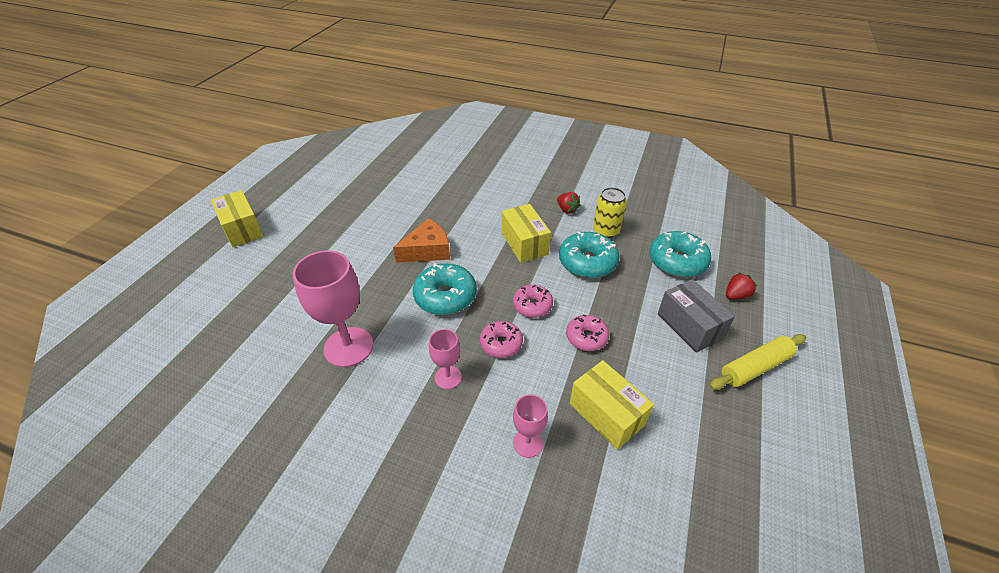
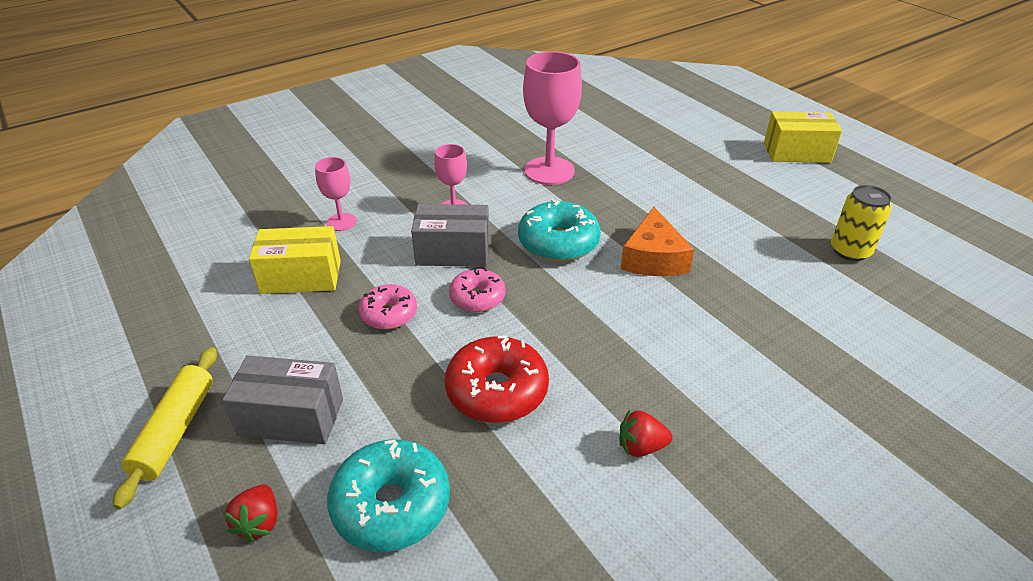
camera: 125 degrees right, 5 degrees down
pink donut [480,321,523,358] -> grey box [411,204,489,267]
yellow box [502,204,551,263] -> none
turquoise donut [559,232,619,278] -> red donut [445,336,549,423]
yellow can [593,187,627,238] -> yellow can moved to [831,185,892,261]

